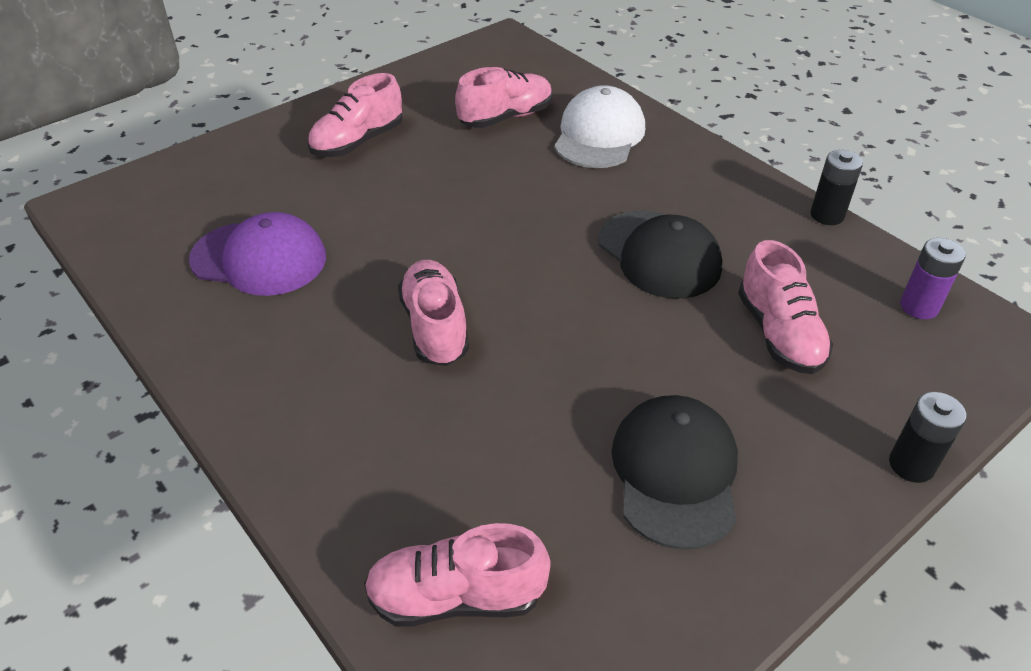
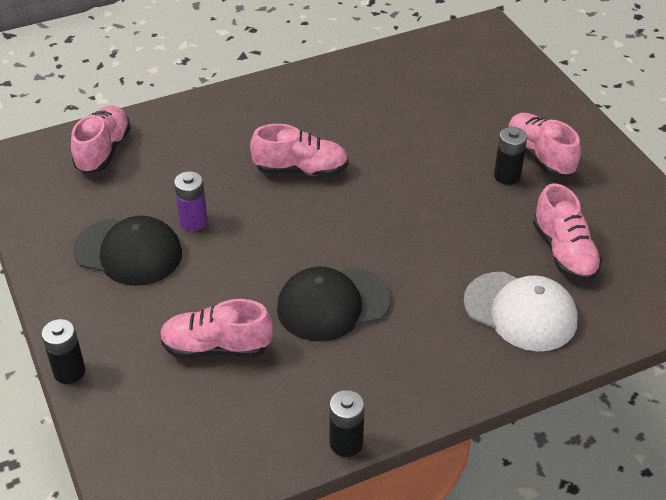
camera: 105 degrees right, 0 degrees up
purple cap [189,212,326,296] -> none
purple battery [900,238,966,319] -> purple battery moved to [174,171,208,231]
none -> black battery [494,127,527,185]

